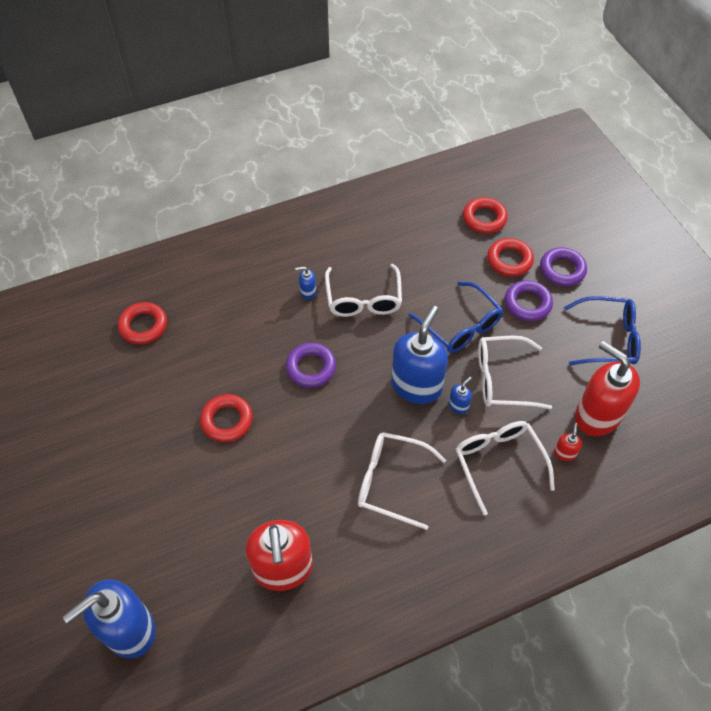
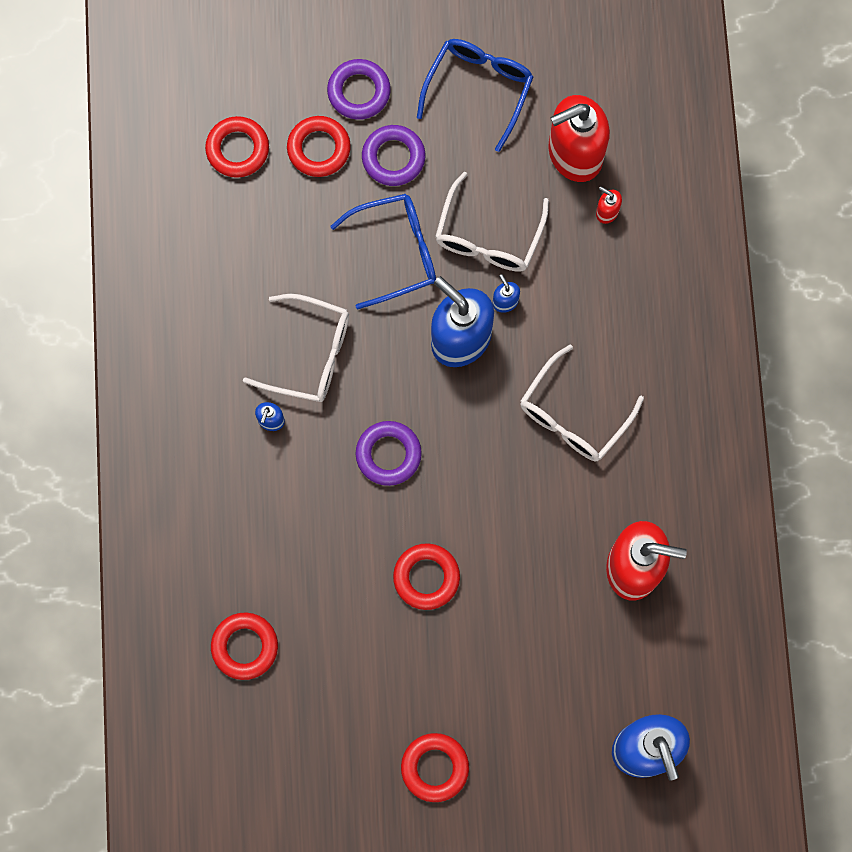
camera: 70 degrees left, 20 degrees up
white glasses [456,421,555,515] -> none
none -> red ring [401,733,469,802]

